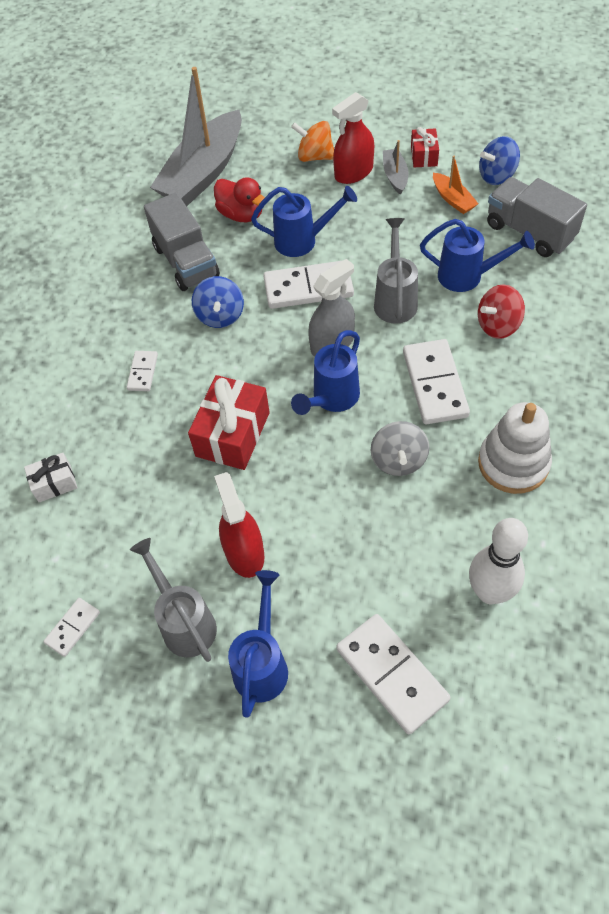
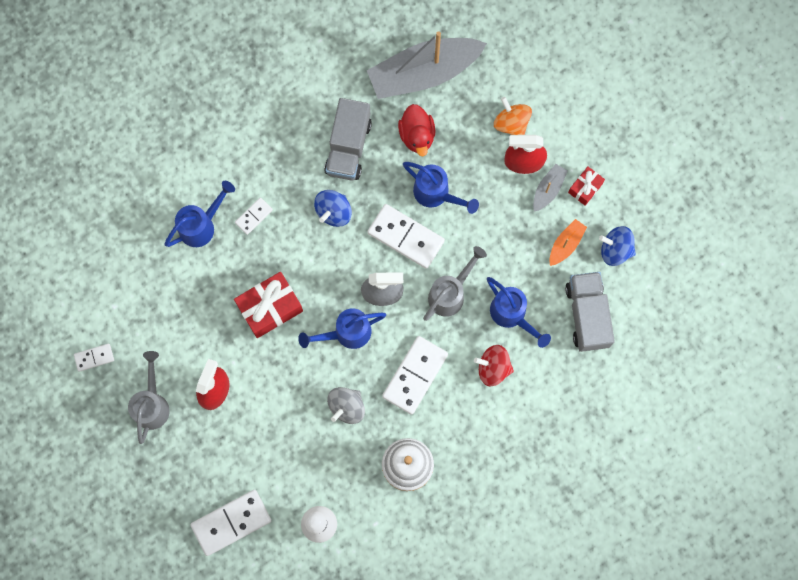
camera: 35 degrees right, 20 degrees up
white gift [24,453,78,503] -> none
blue watering can [228,570,288,718] -> blue watering can moved to [165,181,235,247]
white domino [336,614,451,734] -> white domino turned 60 degrees clockwise [190,490,271,556]
orange boat [433,156,479,214] -> orange boat turned 150 degrees counterclockwise [549,219,587,266]

